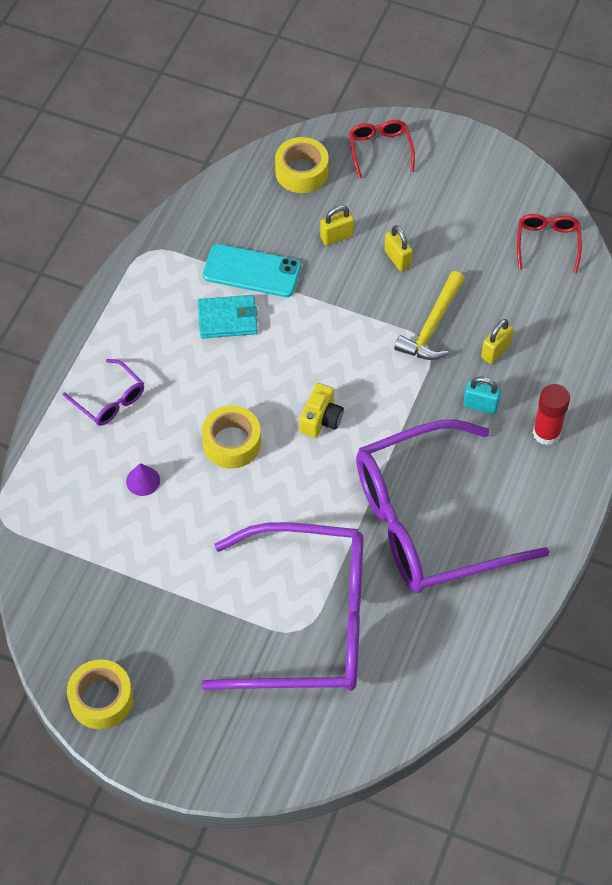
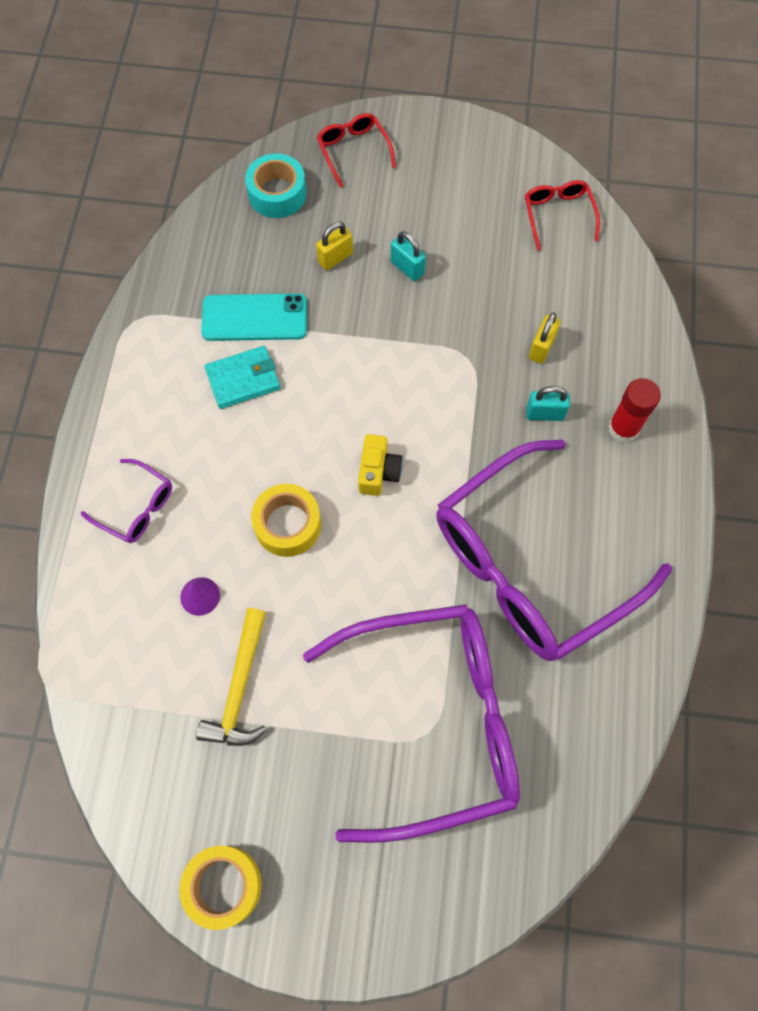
camera: 15 degrees left, 10 degrees up
yellow tape [275,137,329,193] -> turquoise tape [245,153,307,218]
yellow padlock [384,225,413,271] -> turquoise padlock [391,231,426,281]
yellow hammer [394,271,465,360] -> yellow hammer moved to [196,608,266,746]

